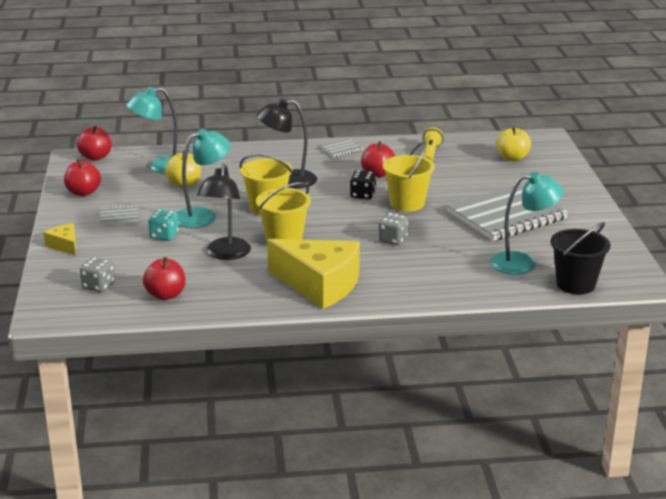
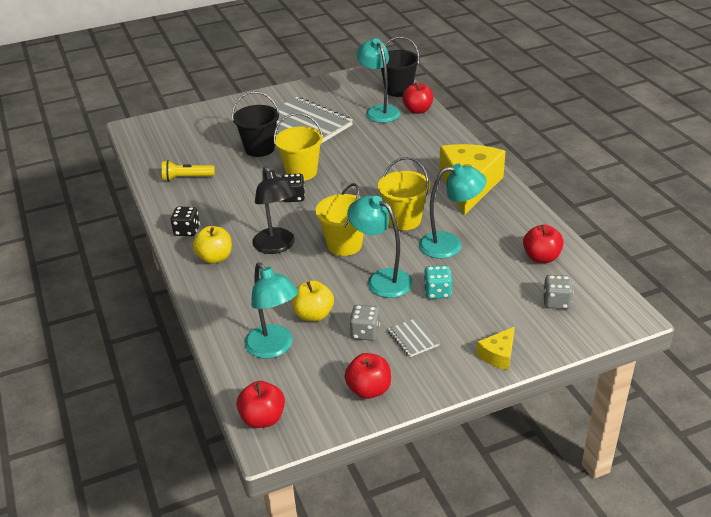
camera: 105 degrees left, 10 degrees up
black lamp [197,164,251,260] -> turquoise lamp [419,164,486,258]
grey notebook [320,139,362,157] -> black dice [171,207,200,236]
red apple [361,141,395,178] -> red apple moved to [402,82,433,114]
grey dice [378,213,409,245] -> grey dice moved to [349,305,380,341]
yellow apple [497,127,531,161] -> yellow apple moved to [193,226,232,264]
none -> black bucket [232,91,279,157]

